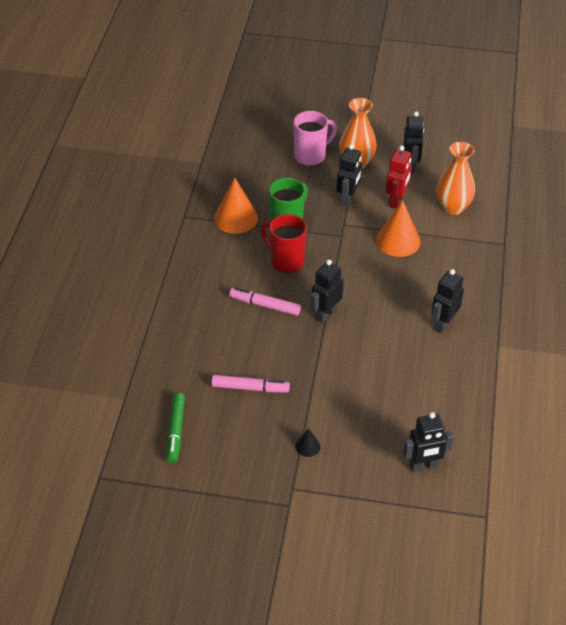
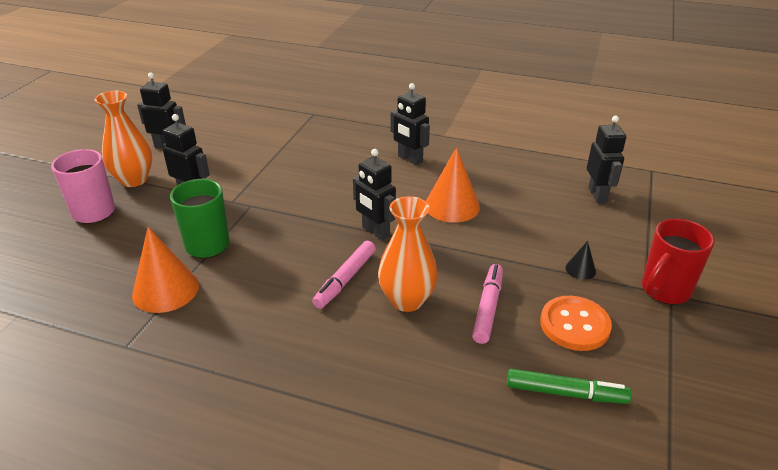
camera: 80 degrees left, 10 degrees down
red mug [260,214,307,273] -> red mug moved to [642,218,715,305]
orange cone [376,200,421,257] -> orange cone moved to [426,147,480,223]
red robot [386,145,412,209] -> none
orange vase [436,142,475,215] -> orange vase moved to [378,196,438,312]
none -> orange button [540,296,612,351]

